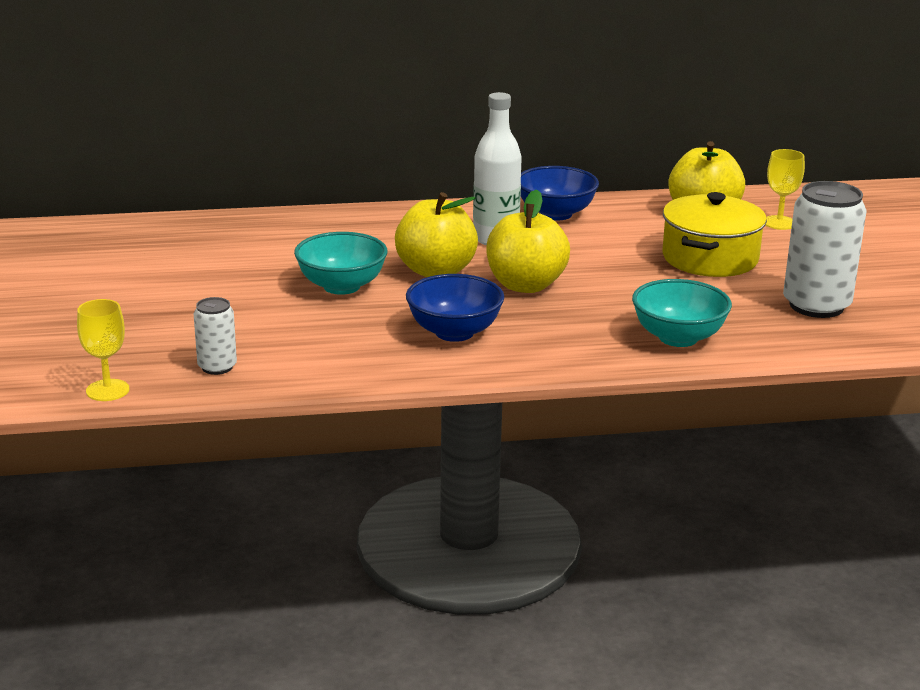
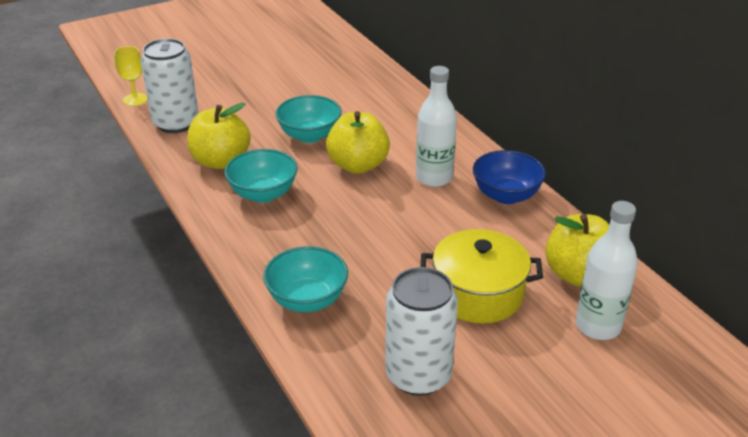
camera: 70 degrees right, 10 degrees up
white can [194,297,237,375] -> white can [141,38,199,133], size x1.91
blue bowl [406,274,504,342] -> turquoise bowl [224,149,298,203]
yellow apple [486,189,570,293] -> yellow apple moved to [187,102,251,169]
yellow goblet [765,149,805,230] -> white bottle [576,201,638,340]

